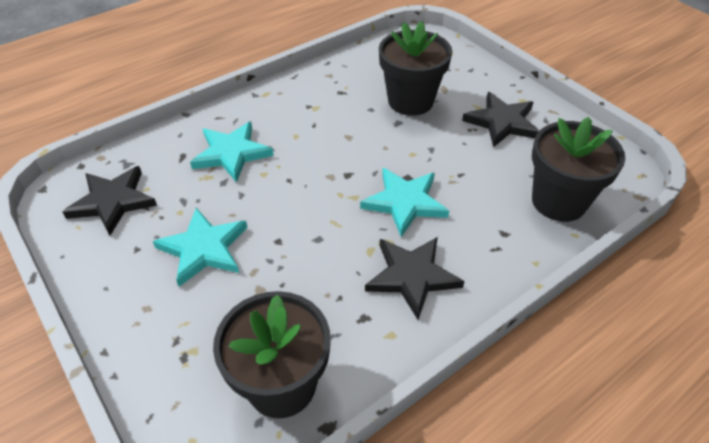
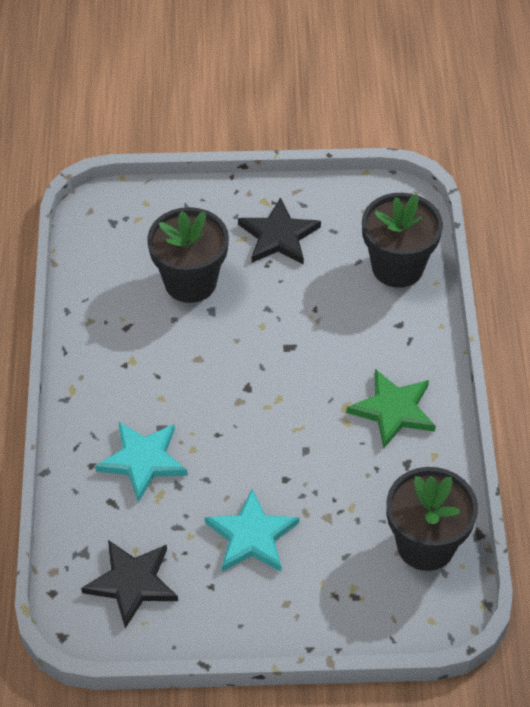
camera: 55 degrees left, 5 degrees up
turquoise star [360,168,449,237] -> none
black star [365,237,465,320] -> green star [347,369,436,448]

